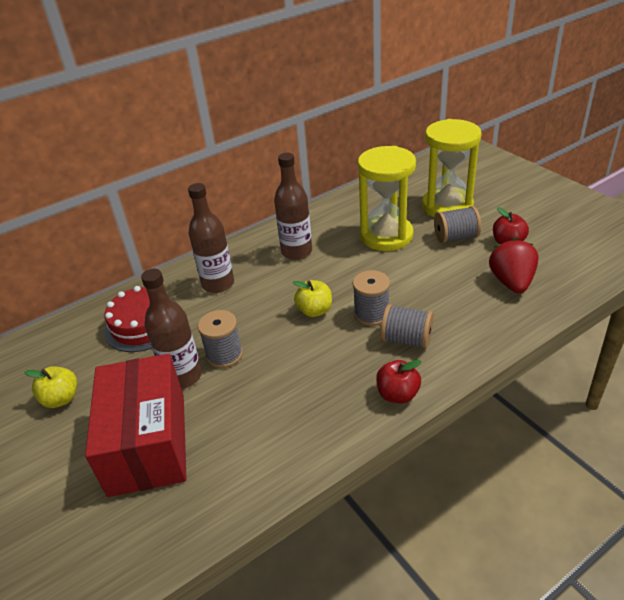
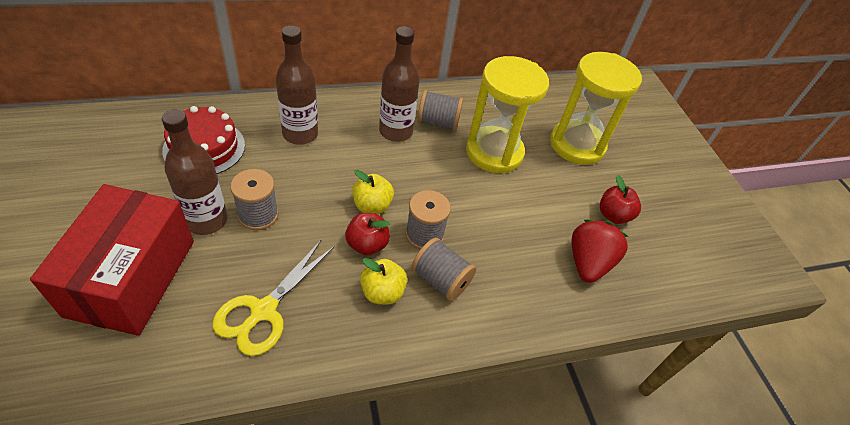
camera: 10 degrees right, 10 degrees up
yellow apple [24,366,77,408] -> yellow apple moved to [360,258,407,304]
red apple [376,360,421,404] -> red apple moved to [345,213,390,255]
grey spool [434,206,481,243] -> grey spool moved to [417,90,463,131]
none -> yellow scissors [212,240,334,356]

